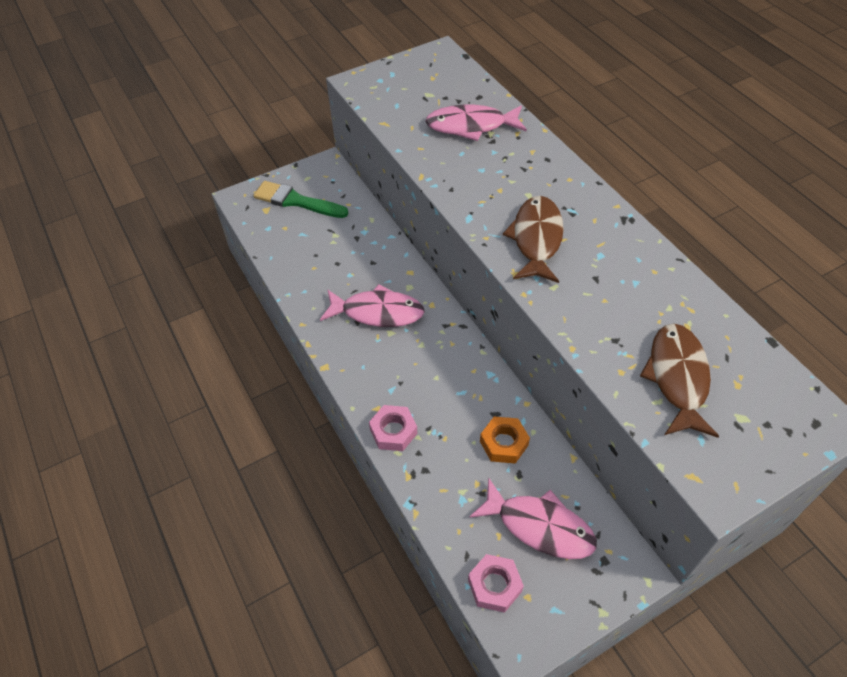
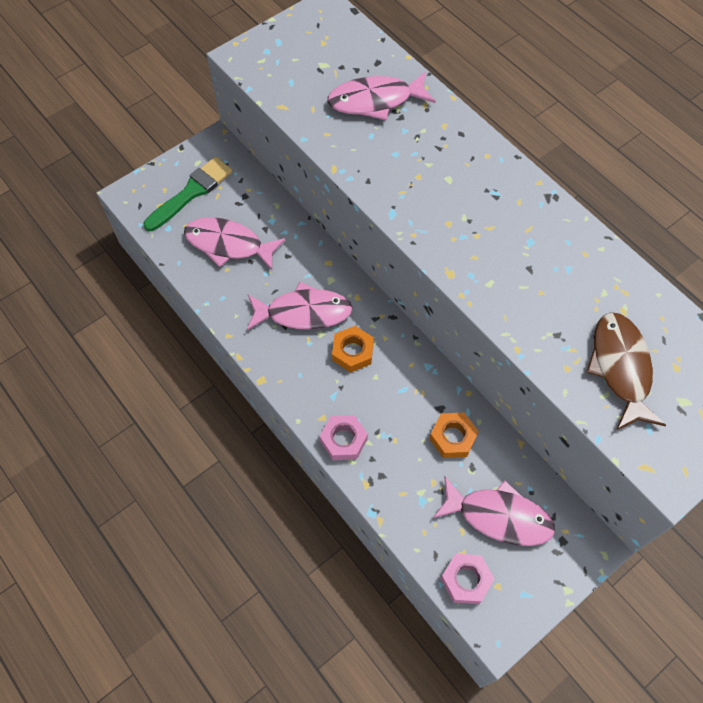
camera: 10 degrees left, 10 degrees up
green brush [253,181,349,218] -> green brush turned 120 degrees clockwise [143,157,232,231]
brown fish [503,196,564,283] -> none
none -> pink fish [184,217,286,270]
none -> orange nut [332,326,374,373]

